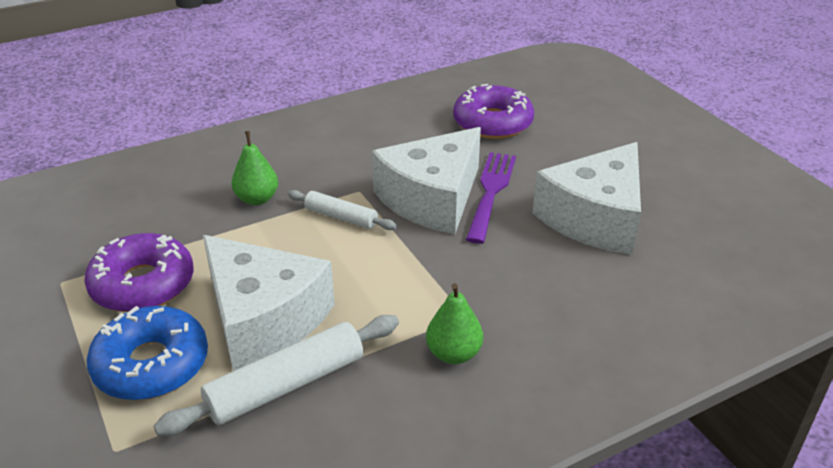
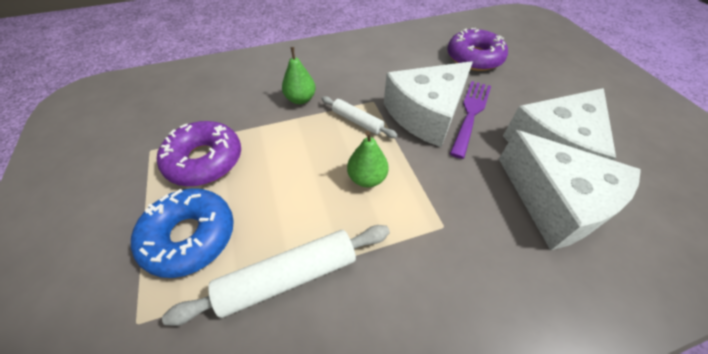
camera: 10 degrees right, 15 degrees up
white cheese [203,235,335,371] -> white cheese moved to [499,130,641,250]
green pear [426,283,483,364] -> green pear moved to [347,131,389,187]

